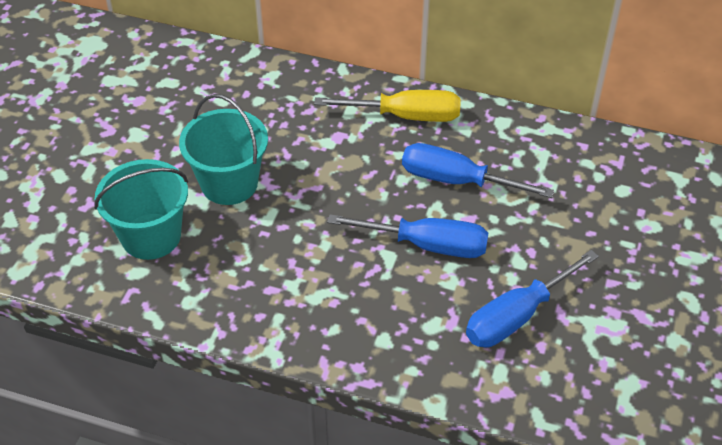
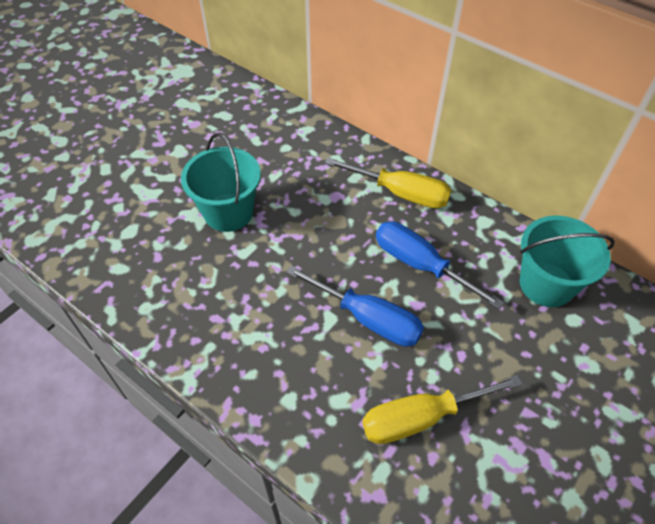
camera: 20 degrees right, 5 degrees up
turquoise bucket [94,159,188,260] -> turquoise bucket moved to [520,216,615,307]
blue screwdriver [466,250,599,348] -> yellow screwdriver [362,375,523,444]

